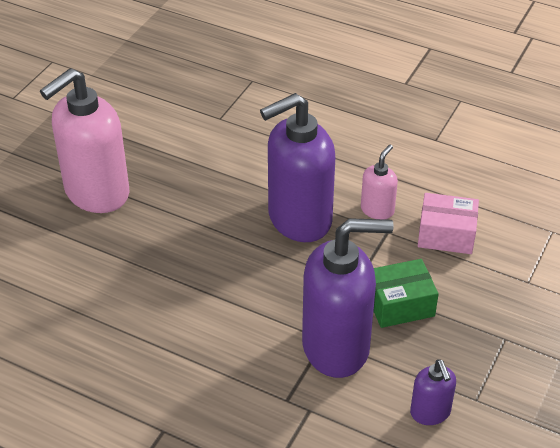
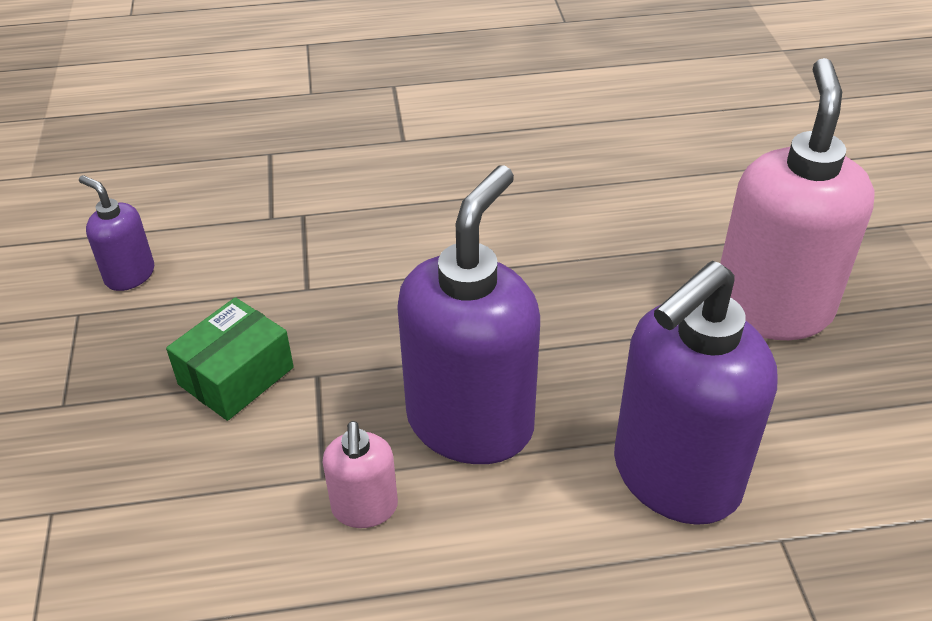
camera: 145 degrees right, 0 degrees up
purple soap dispenser [302,218,394,378] -> purple soap dispenser moved to [614,261,778,525]
pink box [418,193,479,254] -> none

